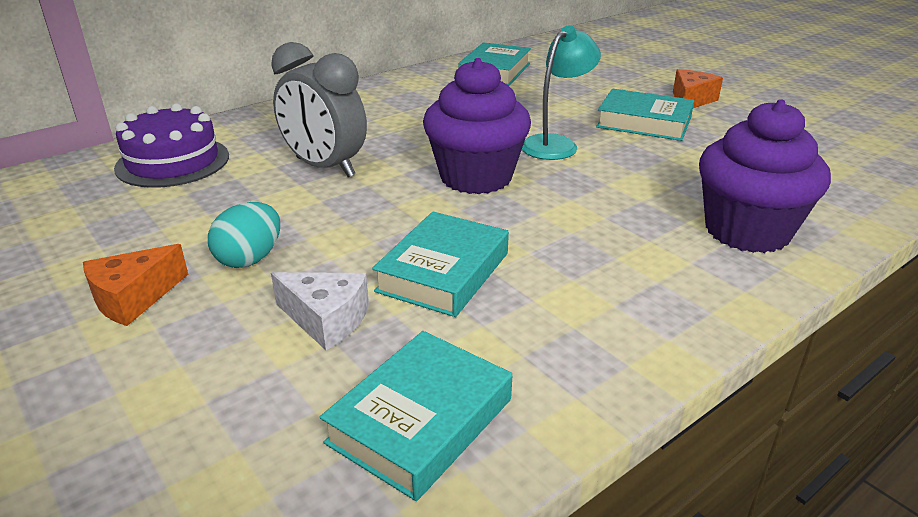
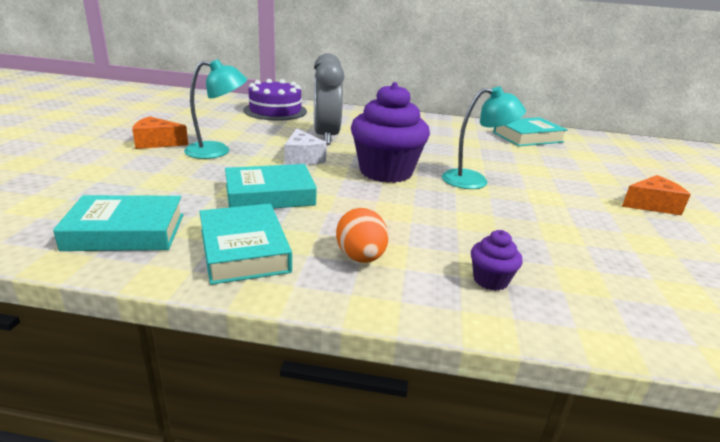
camera: 45 degrees right, 5 degrees down
turquoise egg [208,202,280,268] -> turquoise lamp [184,59,247,159]
white cheese [271,272,369,350] -> white cheese moved to [285,128,327,165]
turquoise book [596,89,694,141] -> turquoise book moved to [199,204,292,285]
purple cupcake [699,99,831,253] -> purple cupcake [471,230,523,291], size x0.44
none -> orange egg [336,208,389,263]

